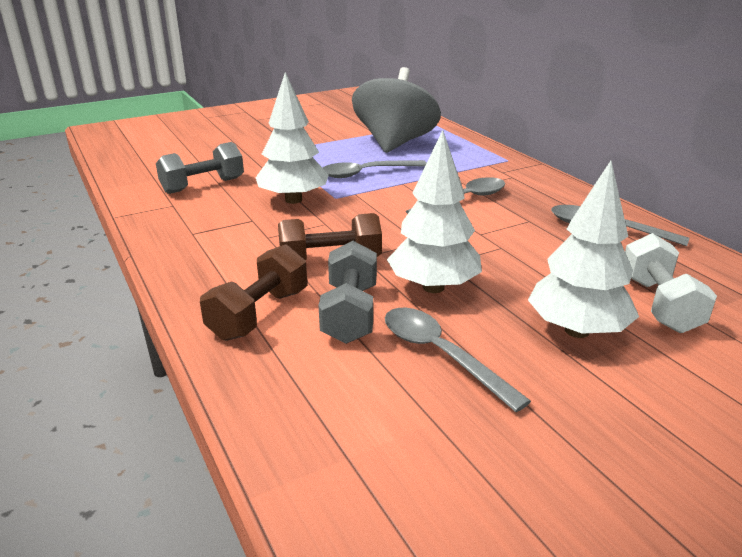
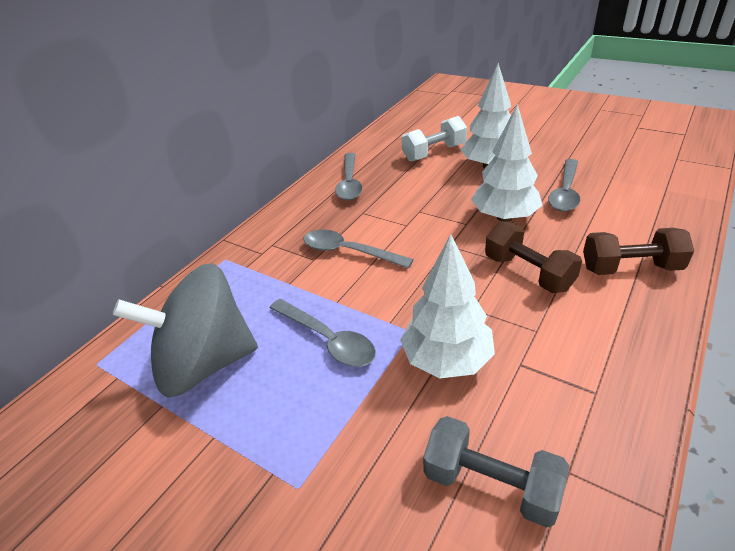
camera: 115 degrees left, 10 degrees up
grey dumbbell [319,241,377,344] -> none

